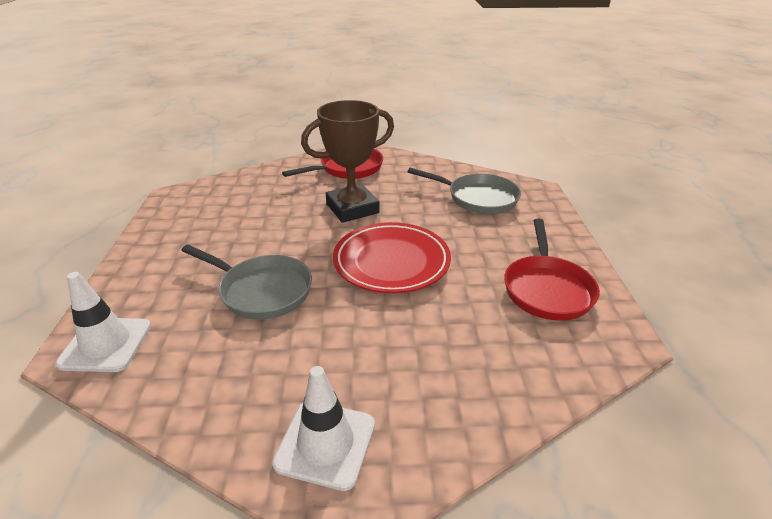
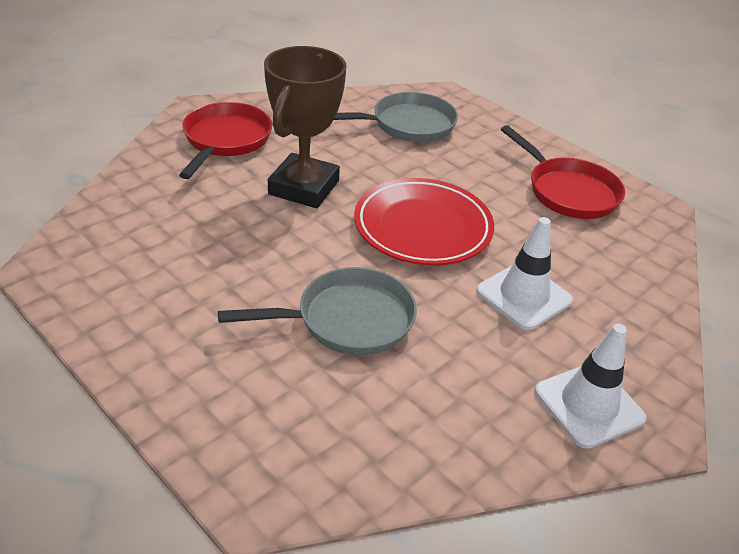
camera: 45 degrees left, 5 degrees up
white traffic cone [55,272,151,372] -> white traffic cone moved to [476,217,573,330]

